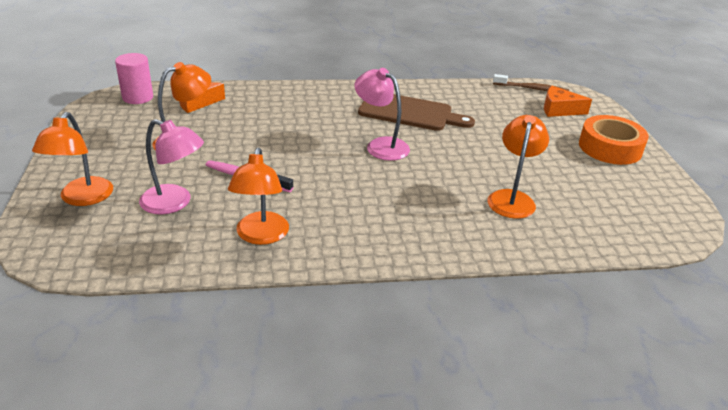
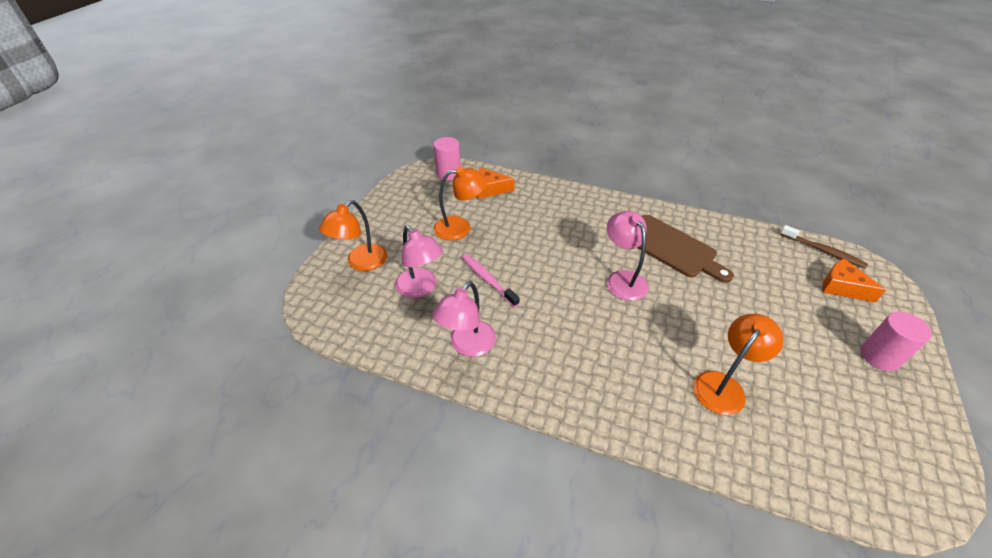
camera: 30 degrees right, 10 degrees up
orange lamp [228,148,289,245] -> pink lamp [432,281,496,357]
orange tape [579,115,649,165] -> pink cylinder [860,312,932,371]

